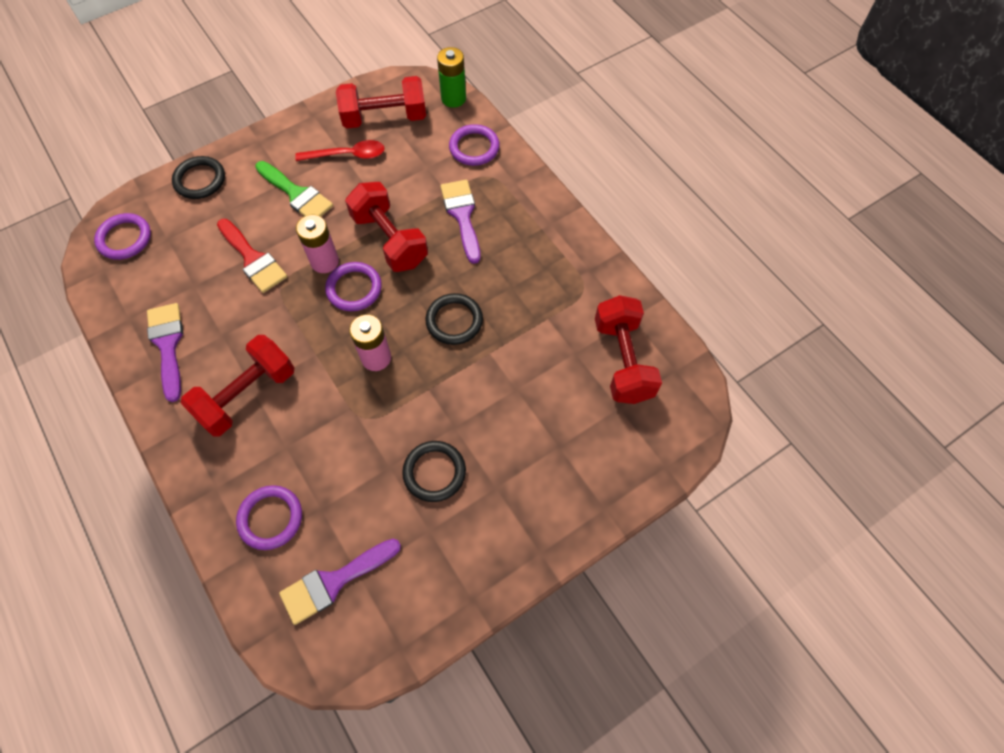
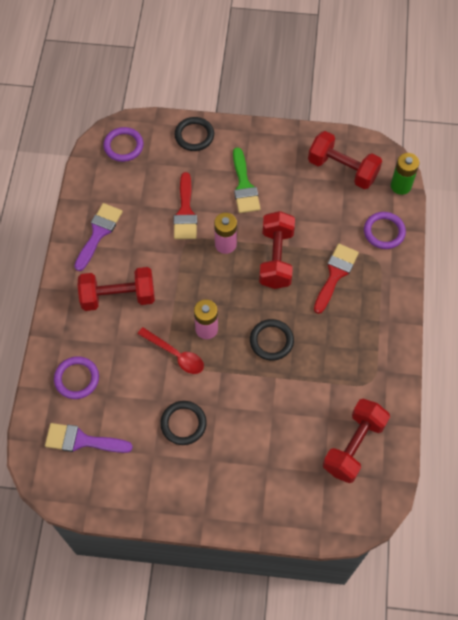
camera: 40 degrees right, 0 degrees up
red spoon [295,140,385,161] -> red spoon moved to [138,327,204,374]
purple ring [325,262,382,311] -> none
purple brush [440,180,480,264] -> red brush [314,244,359,314]

